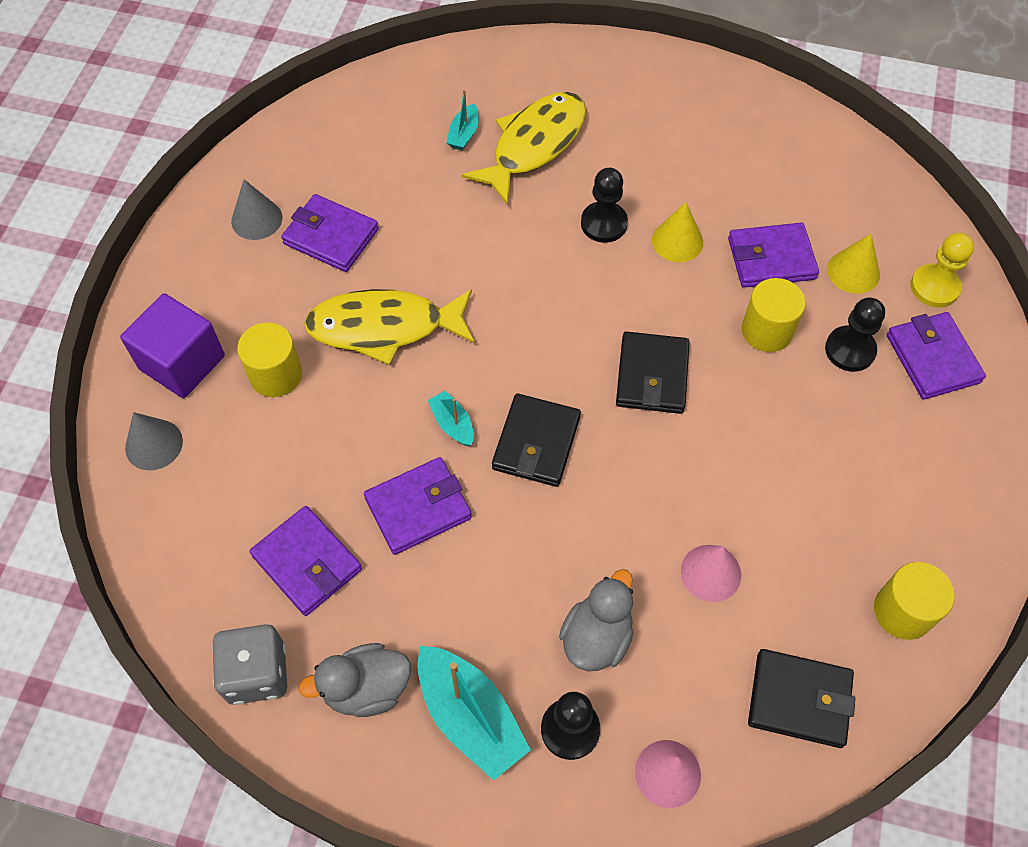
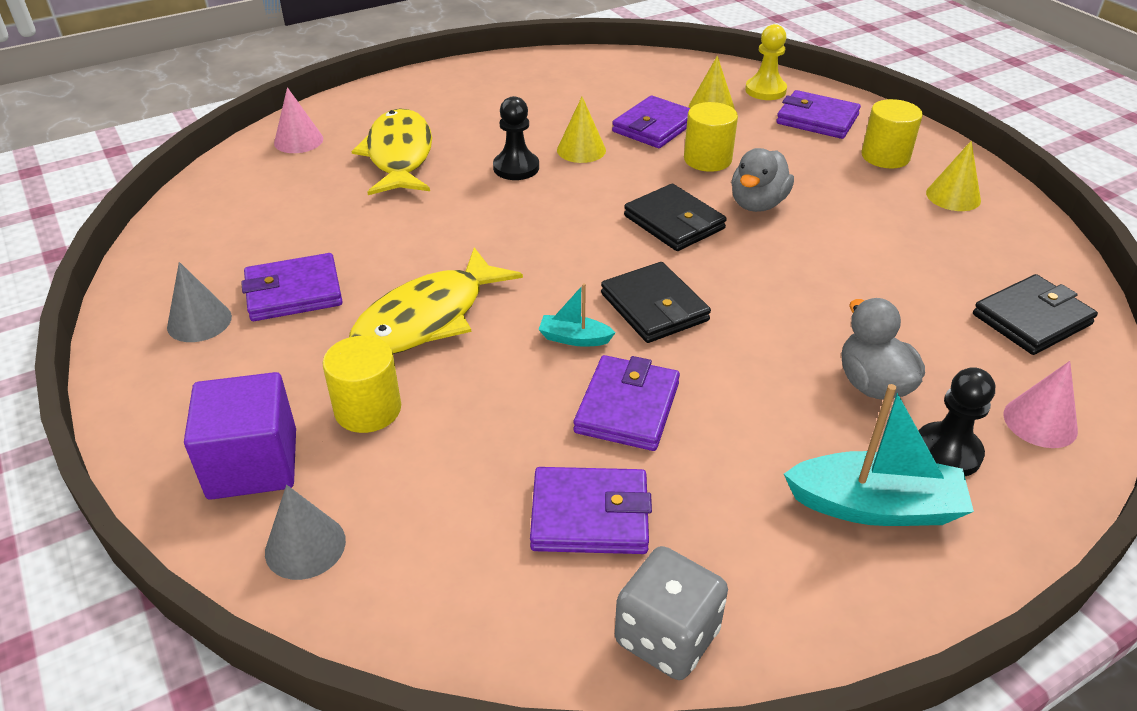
camera: 45 degrees left, 20 degrees down
grey duck [299,643,411,717] -> grey duck moved to [731,148,794,212]
turquoise boat [447,90,479,151] -> none
pink cone [681,545,741,602] -> pink cone moved to [274,87,323,153]
black pawn [825,298,885,372] -> none
yellow cylinder [874,562,955,640] -> yellow cylinder moved to [861,99,923,168]
none -> yellow cone [926,141,981,211]

